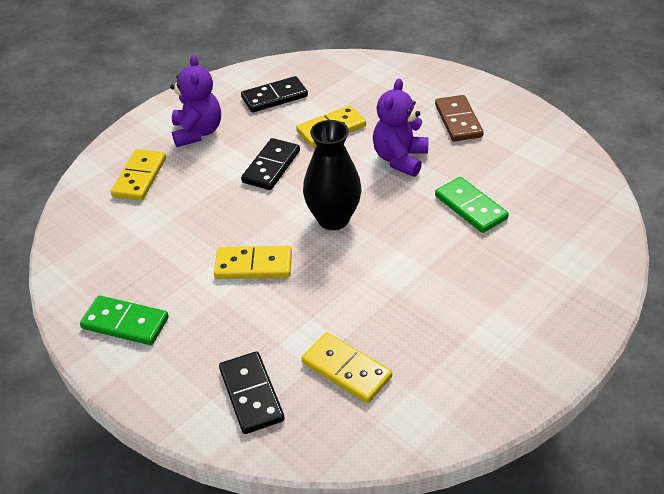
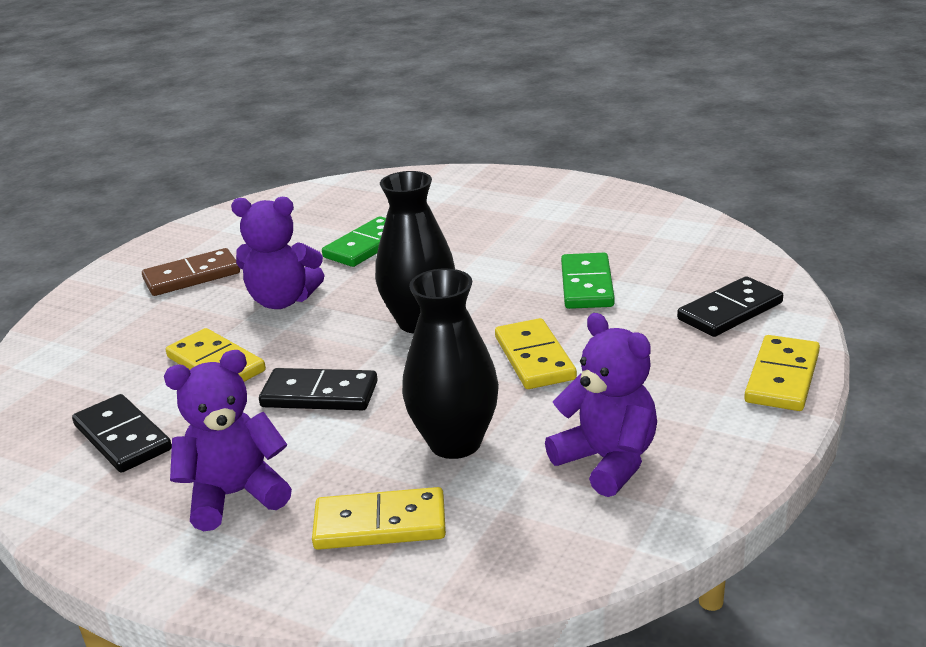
camera: 105 degrees left, 15 degrees down
green domino [80,295,169,345] -> green domino moved to [561,253,615,309]
yellow domino [302,332,392,403] -> yellow domino moved to [744,335,820,411]
none -> black vase [402,268,499,459]
none -> purple teddy bear [545,313,657,497]

